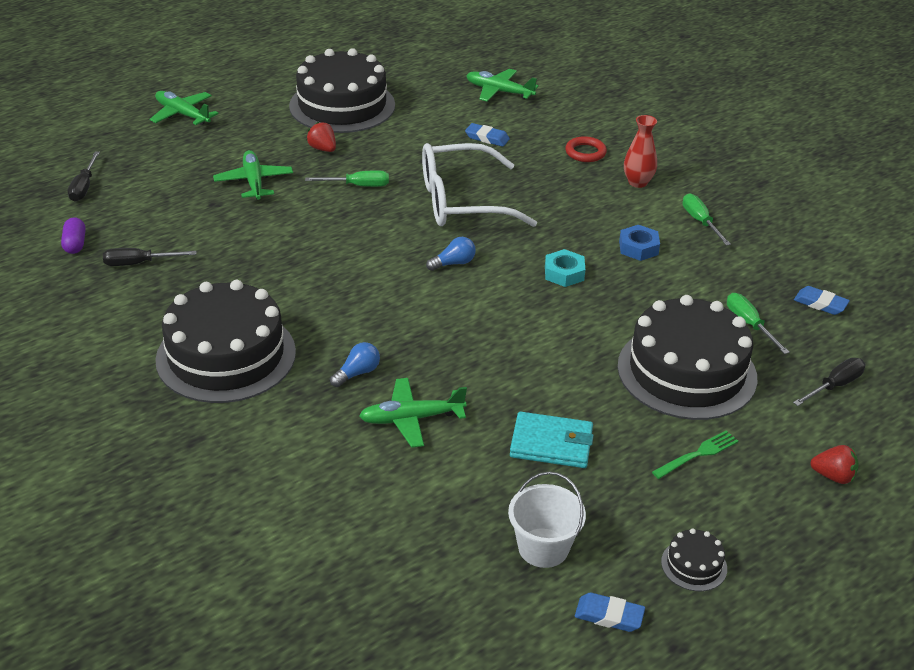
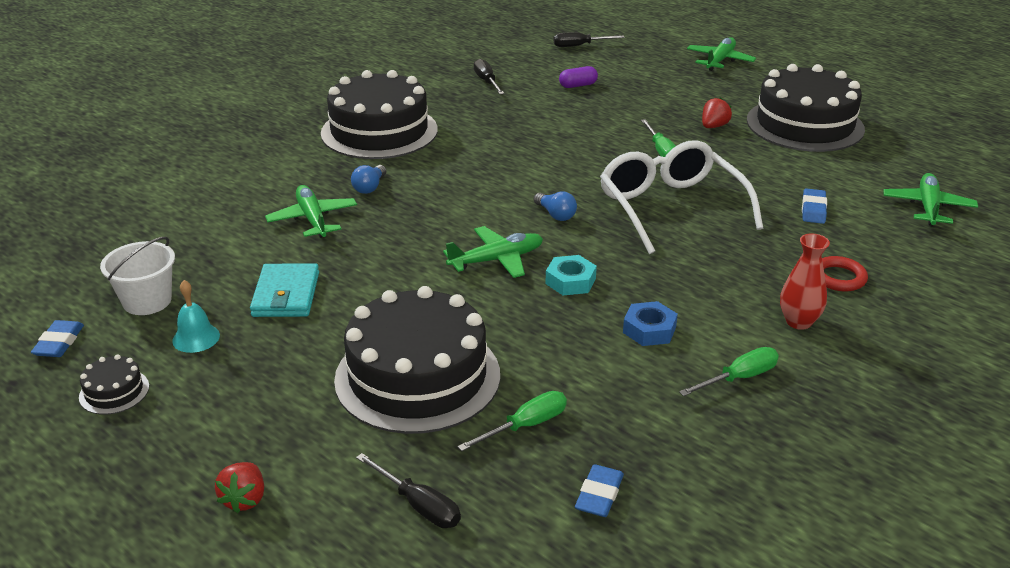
camera: 80 degrees right, 5 degrees down
purple capsule [61,217,86,254] -> purple capsule moved to [559,66,598,88]
green plane [213,150,293,200] -> green plane moved to [443,226,543,278]
blue light bulb [330,342,380,387] -> blue light bulb turned 75 degrees clockwise [351,165,386,194]
green fork [652,431,738,479] -> none
none -> turquoise bell [172,280,220,353]

